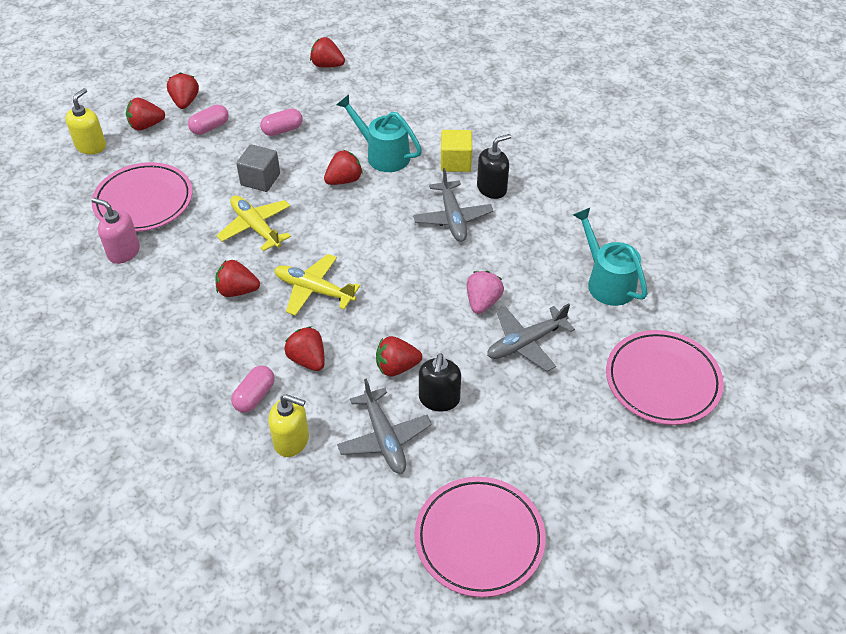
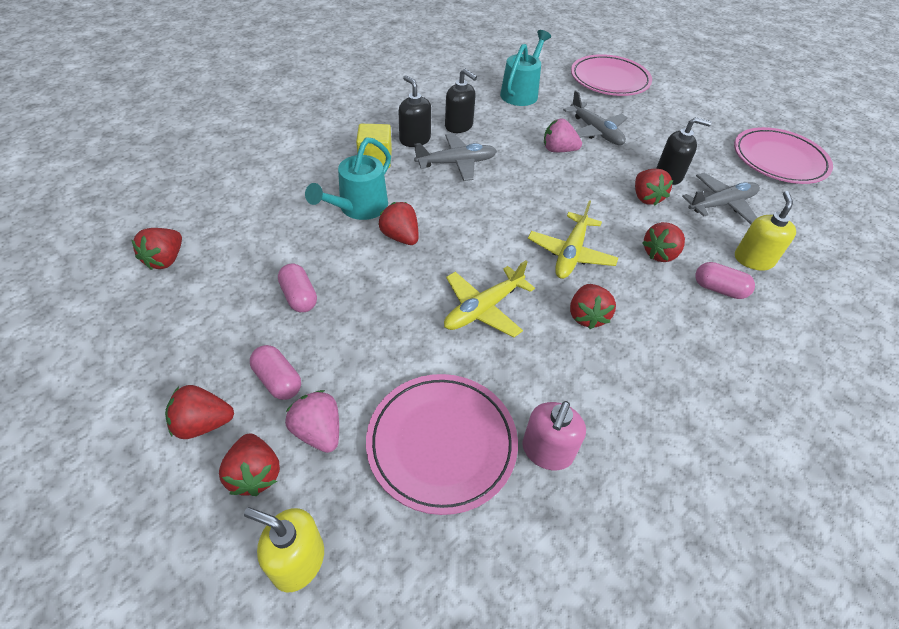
camera: 95 degrees left, 0 degrees up
grey cube [236,144,280,192] -> none
turquoise watering can [573,208,648,306] -> turquoise watering can turned 150 degrees clockwise [500,30,551,106]
none -> pink strawberry [285,390,339,453]
none -> black soap dispenser [445,69,477,133]

